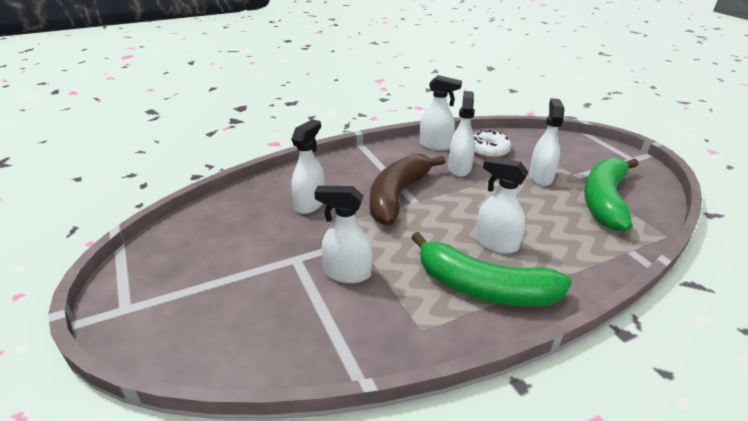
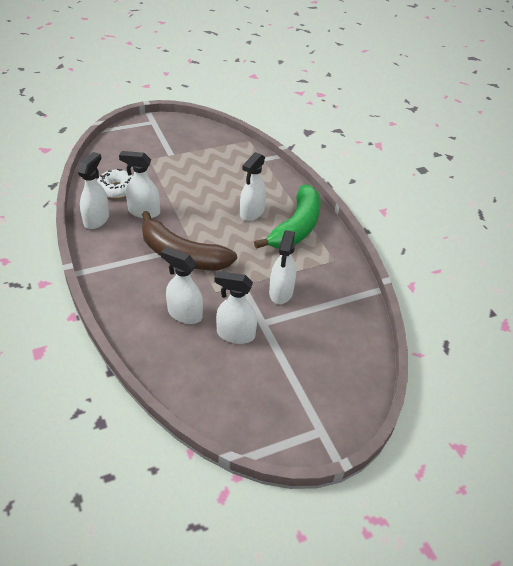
camera: 90 degrees left, 10 degrees up
white spray bottle [529,98,564,186] -> white spray bottle moved to [214,271,257,344]
green banana [584,157,639,231] -> none

